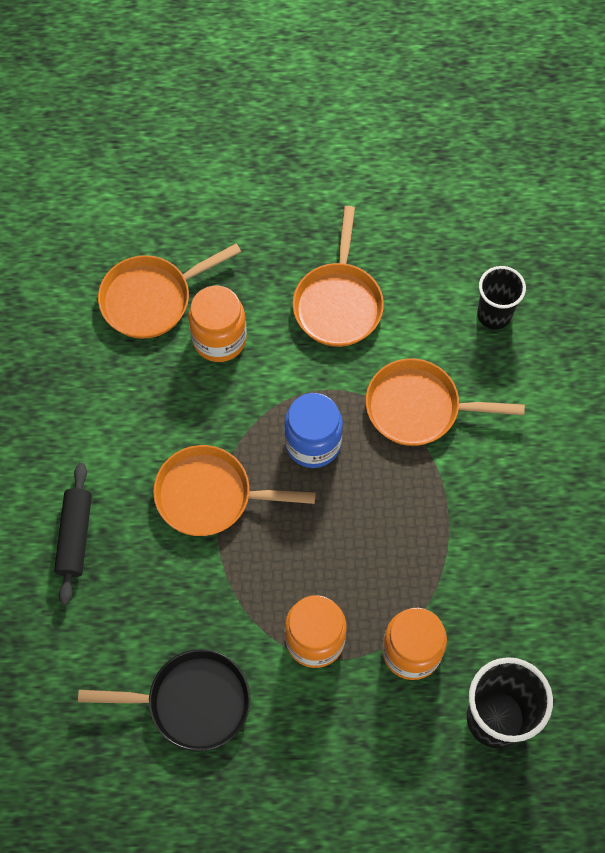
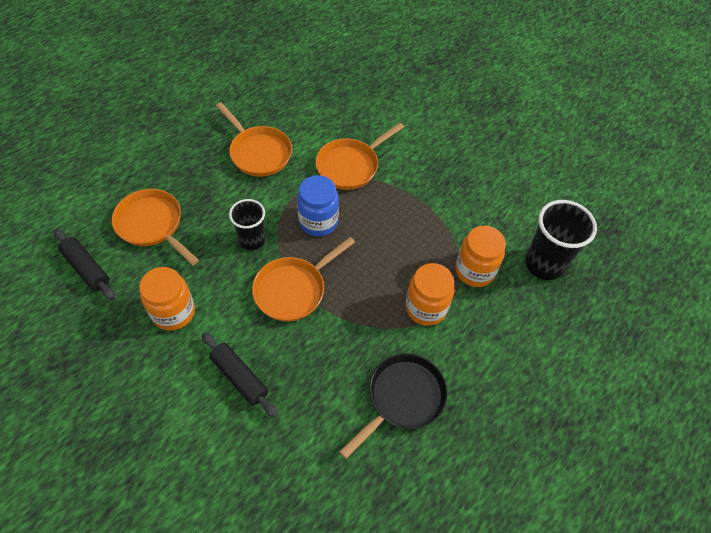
camera: 50 degrees left, 10 degrees down
orange pan [98,243,241,339] -> orange pan turned 120 degrees clockwise [112,189,199,265]
orange jar [188,286,247,362] -> orange jar moved to [139,267,195,331]
black cup [477,266,526,329] -> black cup moved to [229,199,265,250]
none -> black rolling pin [54,229,115,300]

